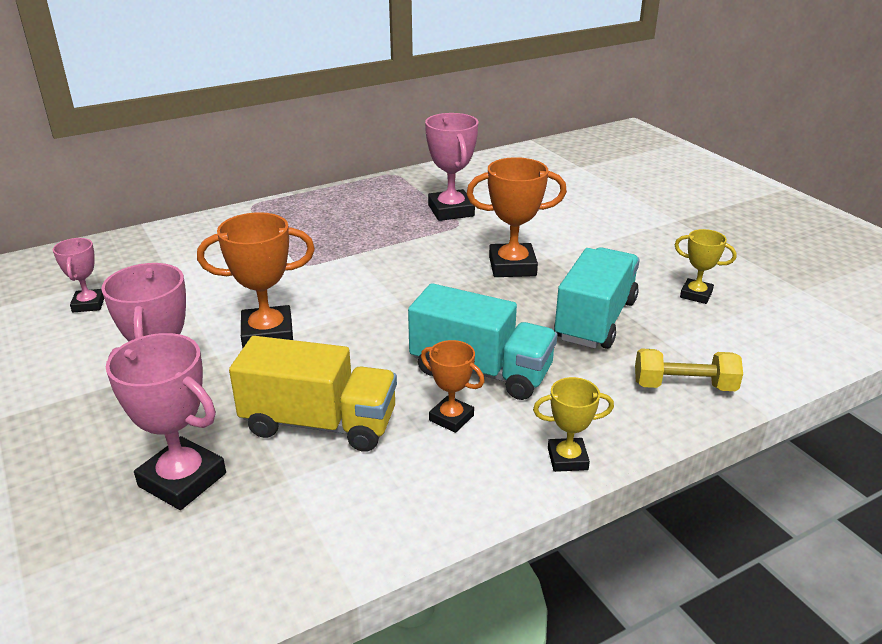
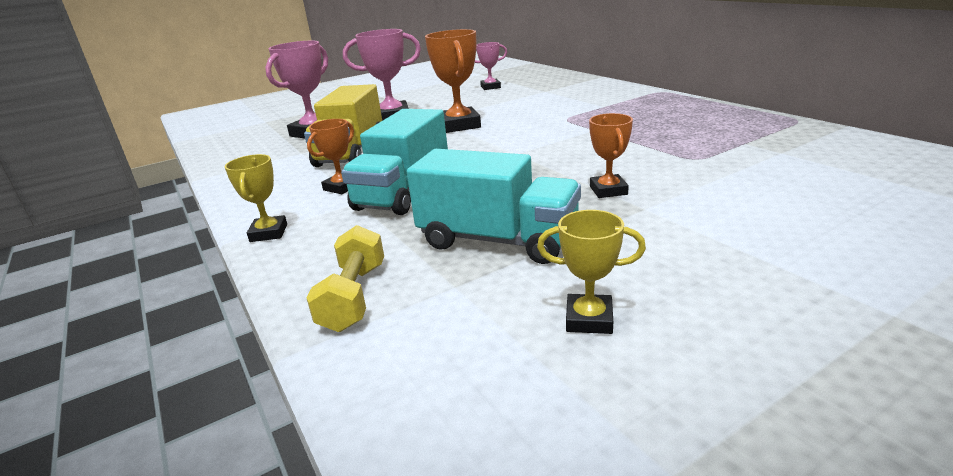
camera: 90 degrees right, 5 degrees down
pink trophy [425,113,478,221] -> none
orange trophy [466,157,567,277] -> orange trophy [589,113,633,198], size x0.59
yellow trophy [675,229,737,304] -> yellow trophy turned 75 degrees clockwise [537,210,646,334]

